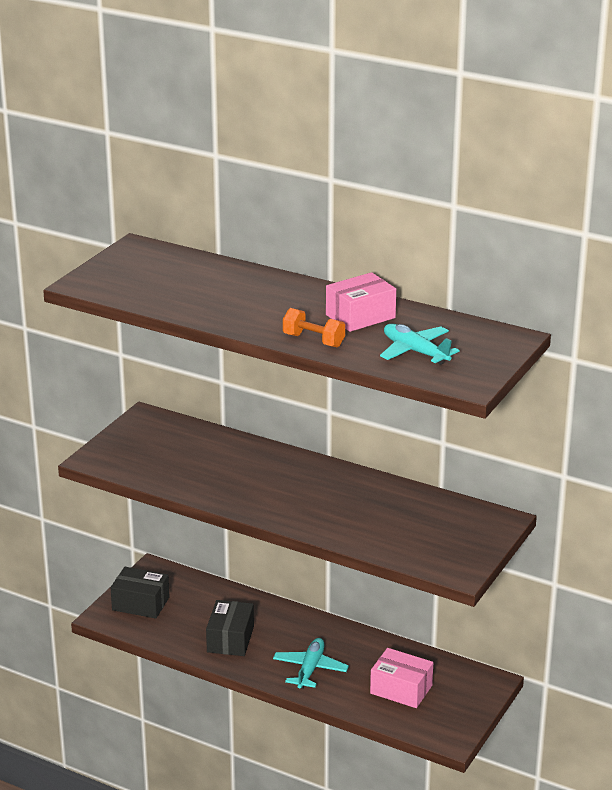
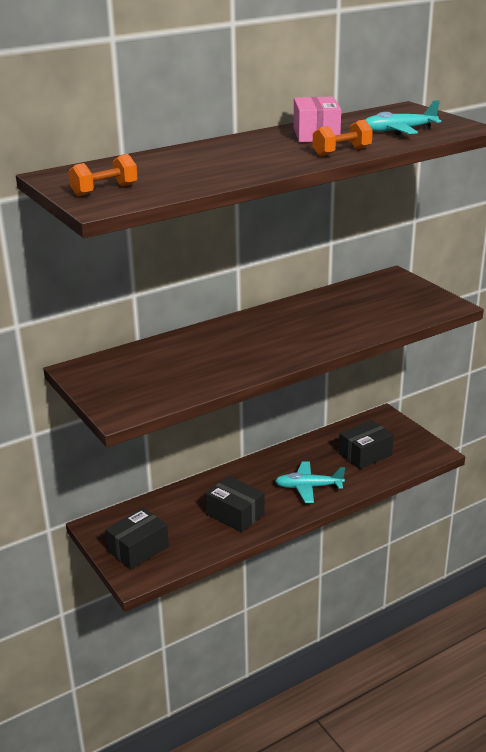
camera: 60 degrees left, 0 degrees up
turquoise plane [273,638,349,689] -> turquoise plane turned 45 degrees counterclockwise [275,461,345,503]
pink box [370,648,433,708] -> black box [339,420,394,469]
none -> orange dumbbell [68,154,138,197]

